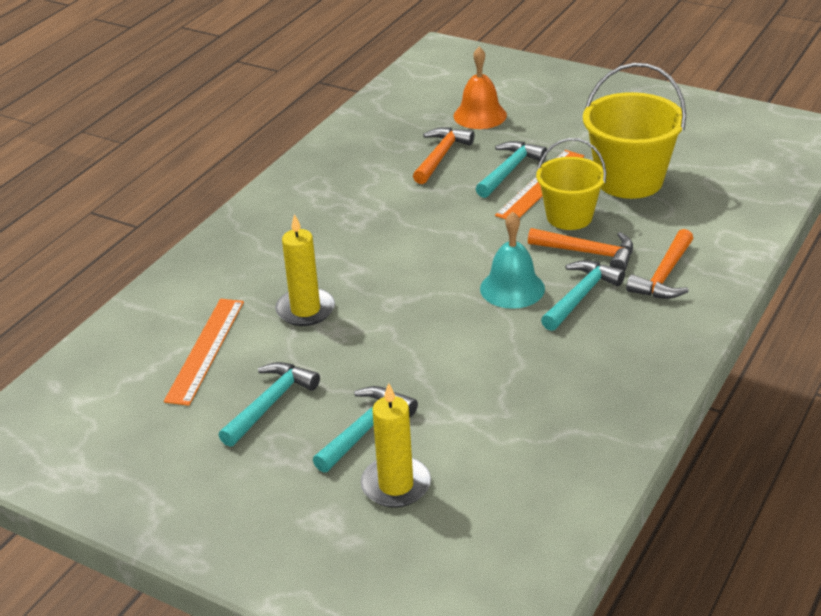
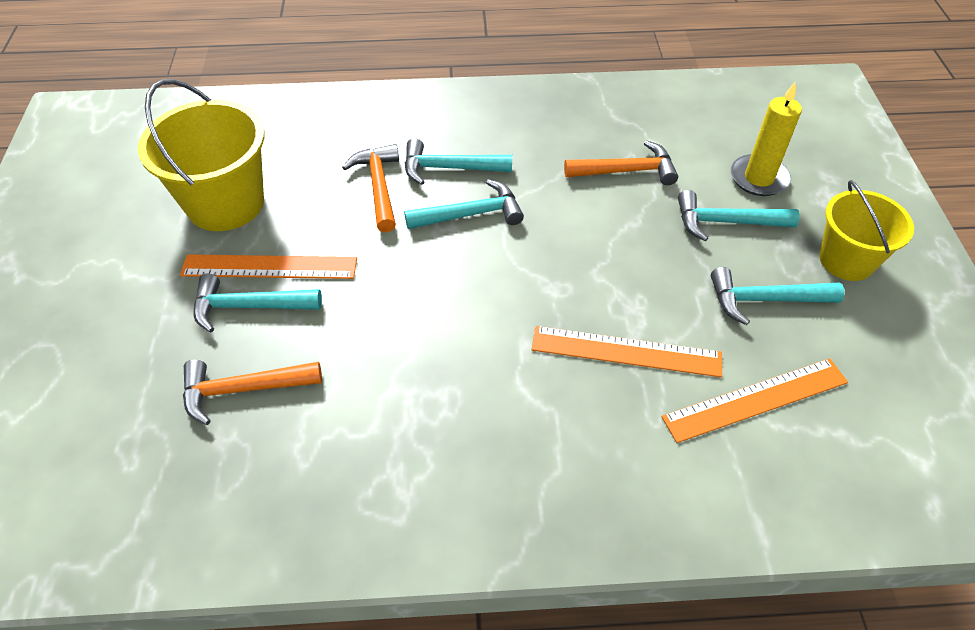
camera: 125 degrees left, 15 degrees up
yellow candle [275,214,335,326] -> orange ruler [531,326,722,377]
orange bell [453,46,507,129] -> none
turquoise bell [480,212,545,309] -> turquoise hammer [404,179,524,229]
yellow bucket [536,138,606,230] -> yellow bucket moved to [819,180,914,281]
orange hammer [626,229,693,299] -> orange hammer moved to [564,141,678,185]

